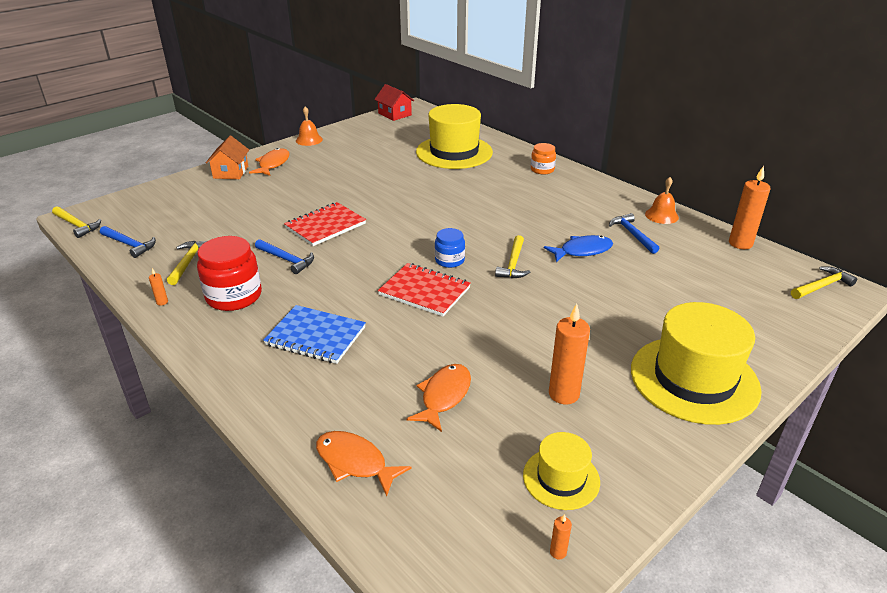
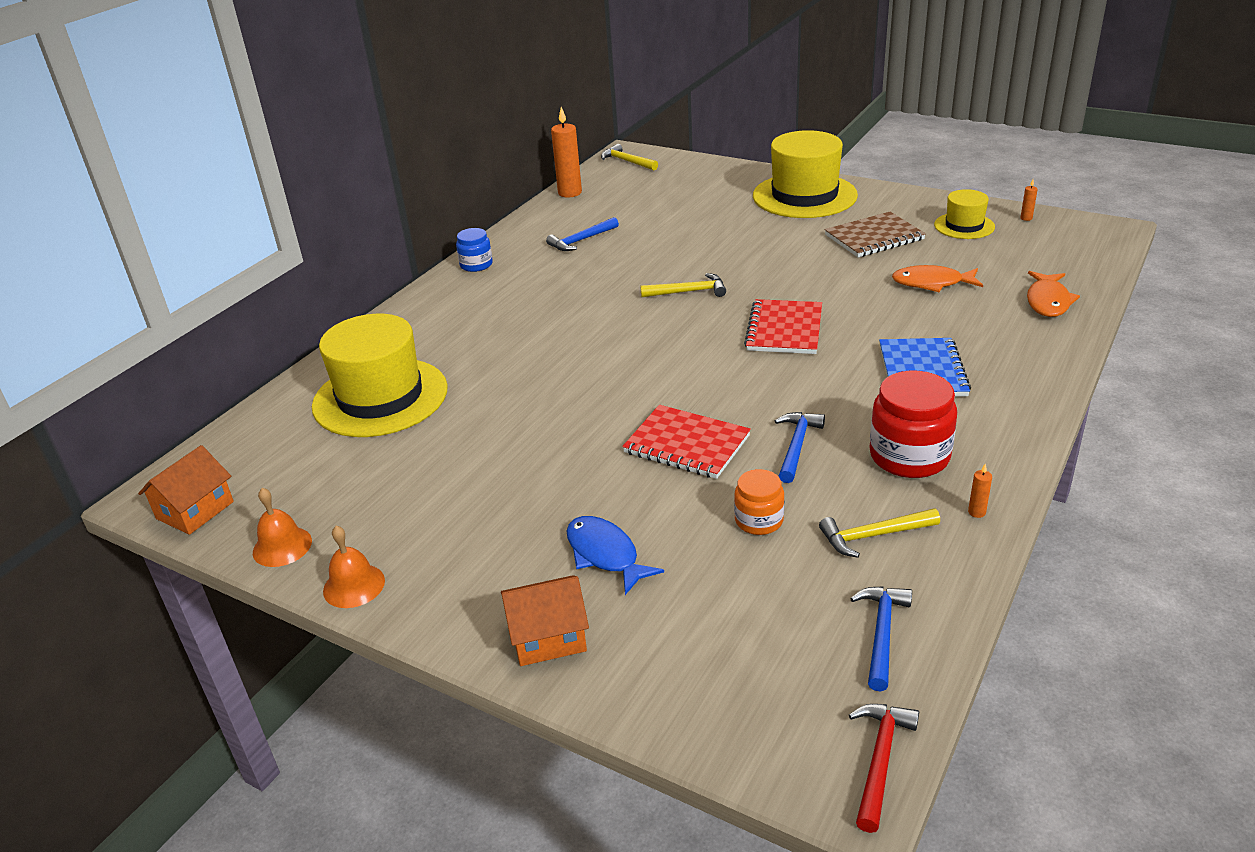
camera: 105 degrees left, 0 degrees up
yellow hammer [52,206,101,238] -> red hammer [849,704,919,833]
orange fish [249,148,290,176] -> none
red house [374,84,414,121] -> orange house [138,445,234,535]
blue jar [435,228,465,268] -> blue jar moved to [456,228,493,272]
orange jar [531,143,556,174] -> orange jar moved to [734,469,784,535]
blue fish [544,235,613,262] -> blue fish moved to [567,516,664,595]
orange candle [549,304,590,404] -> brown notebook [825,212,926,257]
orange bell [645,177,679,224] -> orange bell moved to [253,488,312,567]

